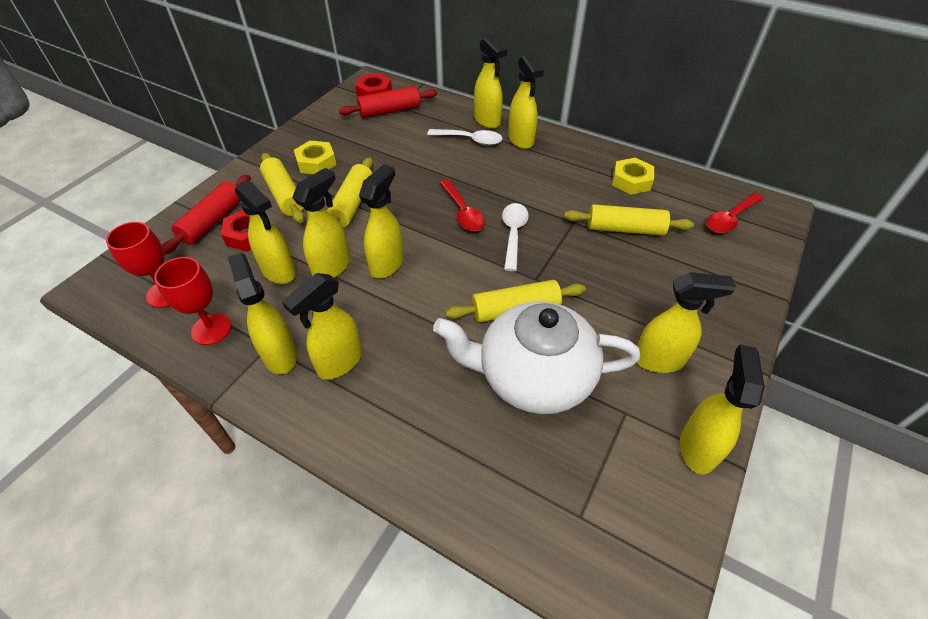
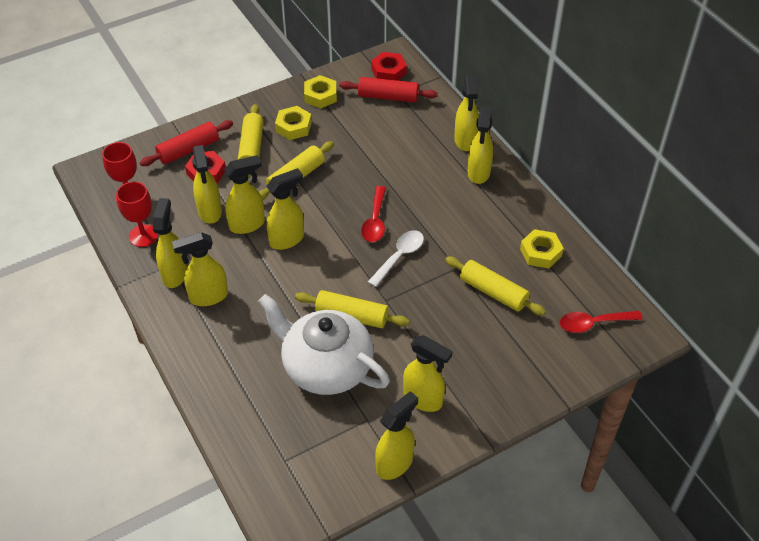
camera: 30 degrees right, 0 degrees up
white spoon [427,129,503,145] -> none
none -> yellow nut [304,75,337,108]

